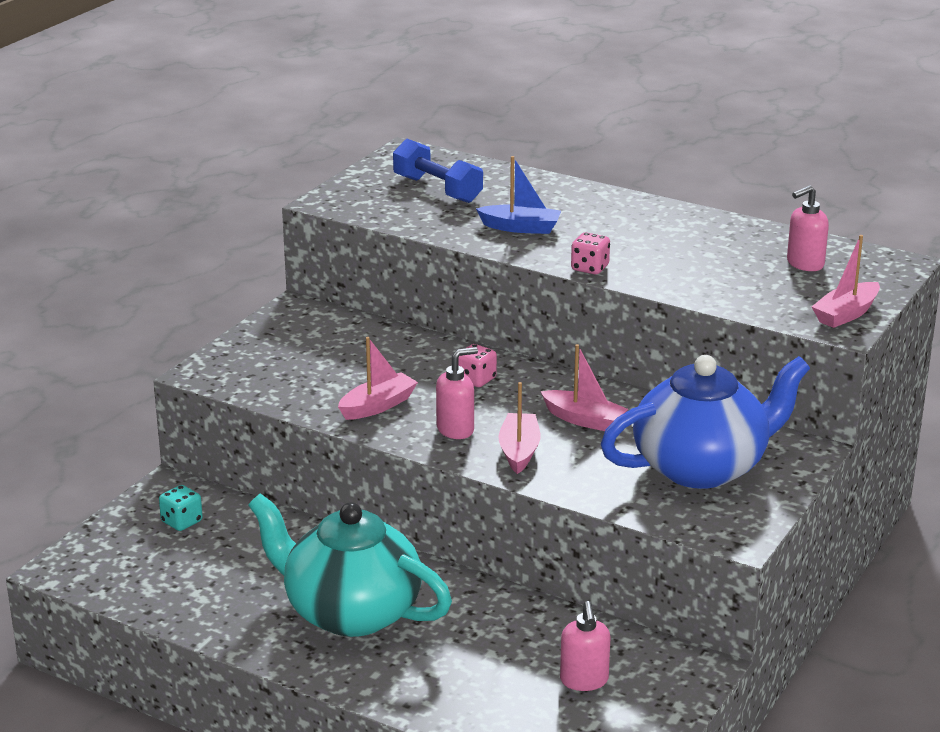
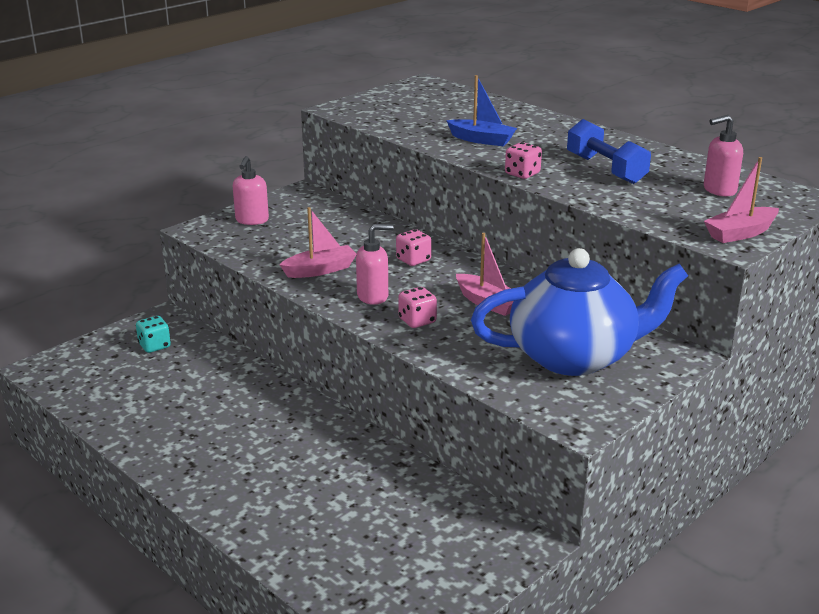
camera: 15 degrees right, 0 degrees up
turquoise teapot [248,493,452,637] -> none
blue dumbbell [393,139,483,203] -> blue dumbbell moved to [567,119,651,184]
pink boat [498,382,541,474] -> pink dice [398,287,437,328]
pink soap dispenser [560,601,610,691] -> pink soap dispenser moved to [233,156,269,225]

